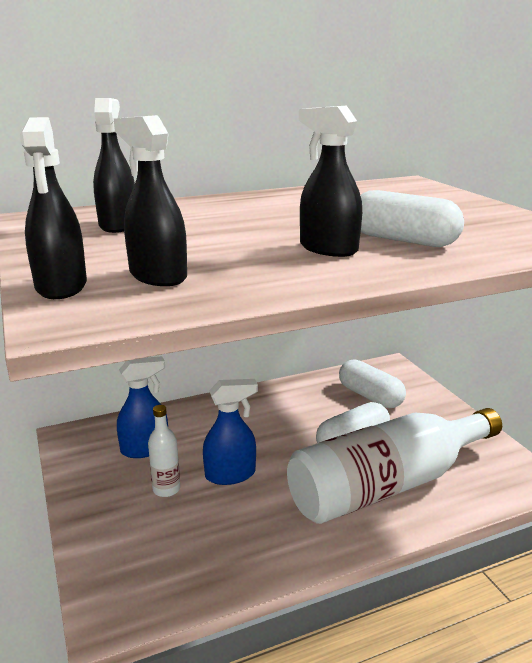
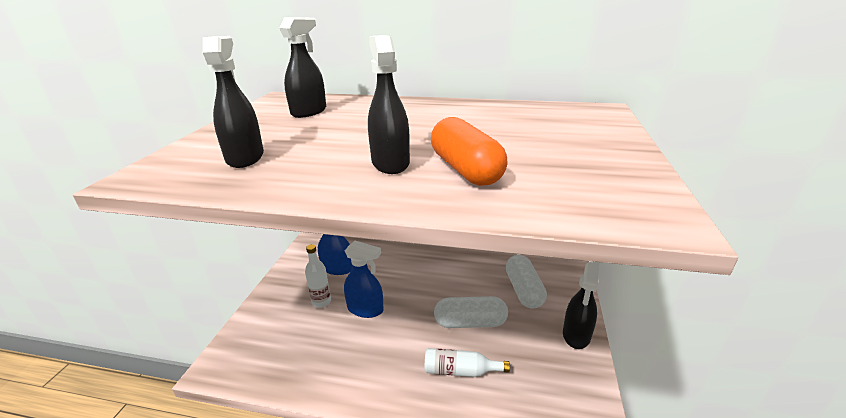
camera: 35 degrees right, 5 degrees up
black spray bottle [20,117,87,299] -> black spray bottle moved to [563,262,599,349]
white bottle [287,408,502,524] -> white bottle [425,348,510,377], size x0.40
white capsule [360,190,464,247] -> orange capsule [431,117,508,186]

